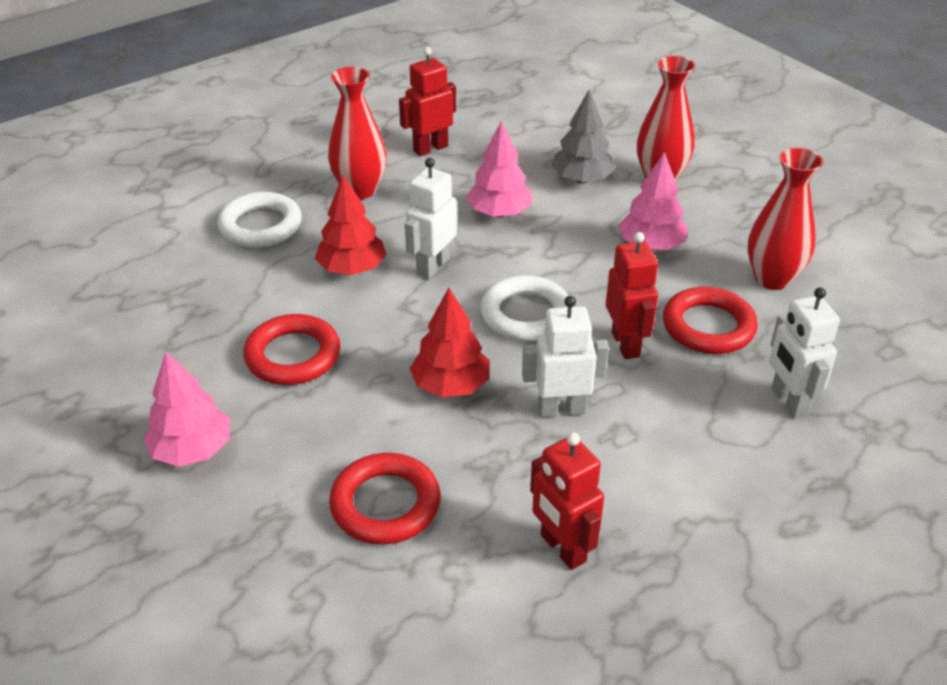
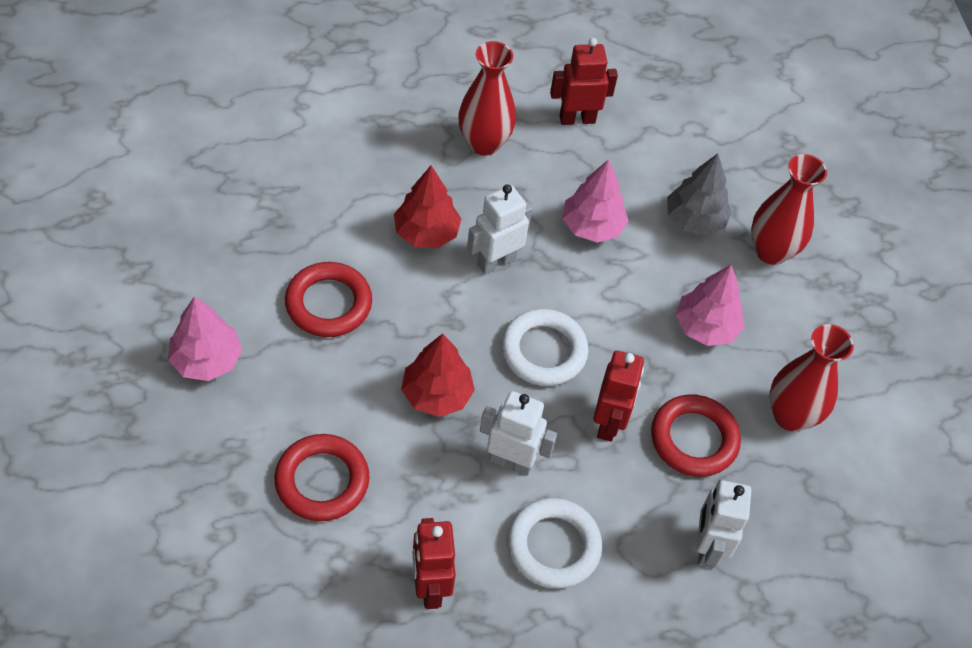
camera: 20 degrees right, 15 degrees up
white ring [218,192,302,248] -> white ring moved to [507,498,602,589]

